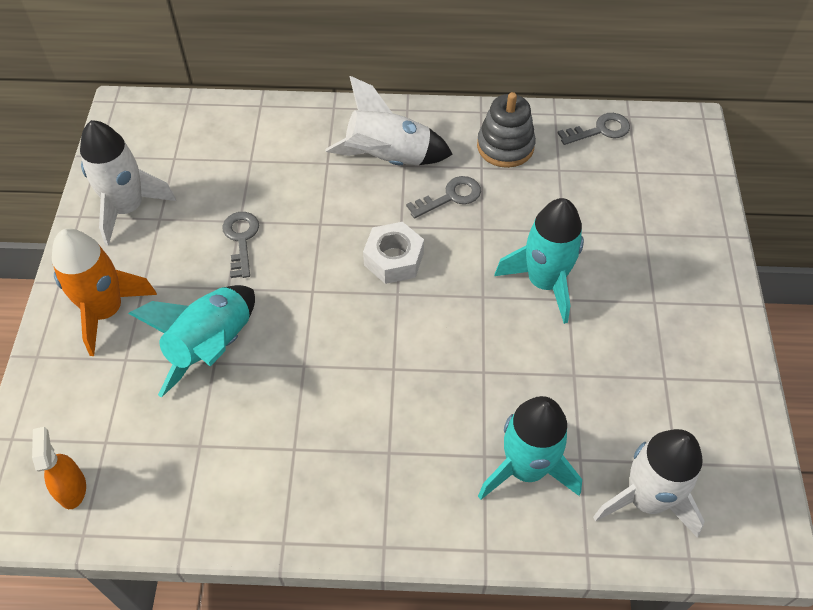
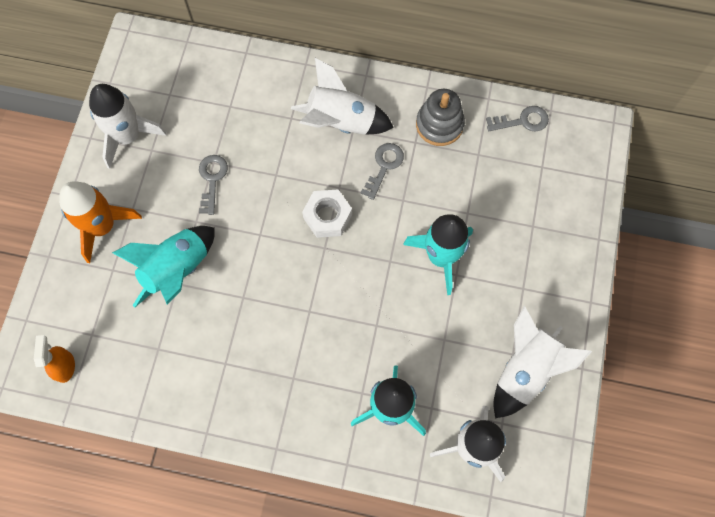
camera: 10 degrees right, 15 degrees up
grey key [406,176,481,219] -> grey key turned 45 degrees counterclockwise [361,143,404,200]
none -> white rocket [494,306,592,418]

